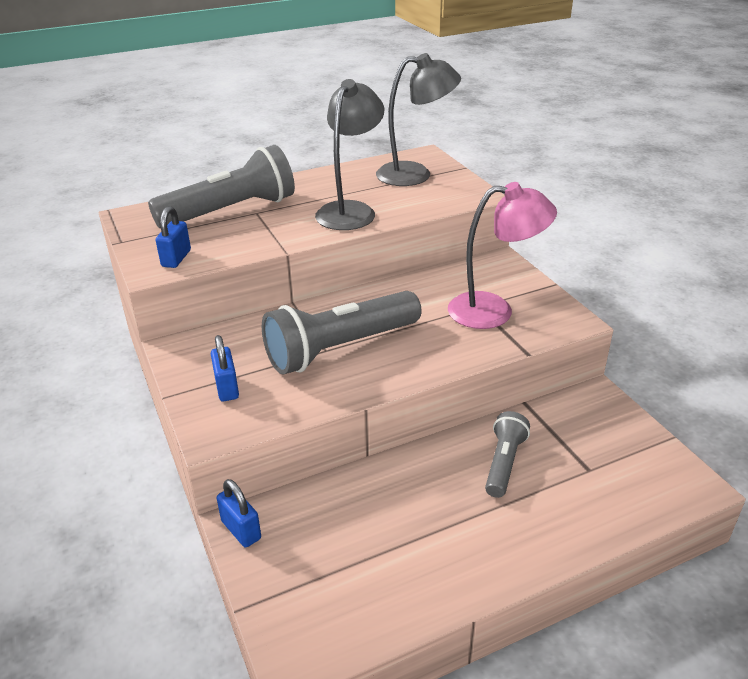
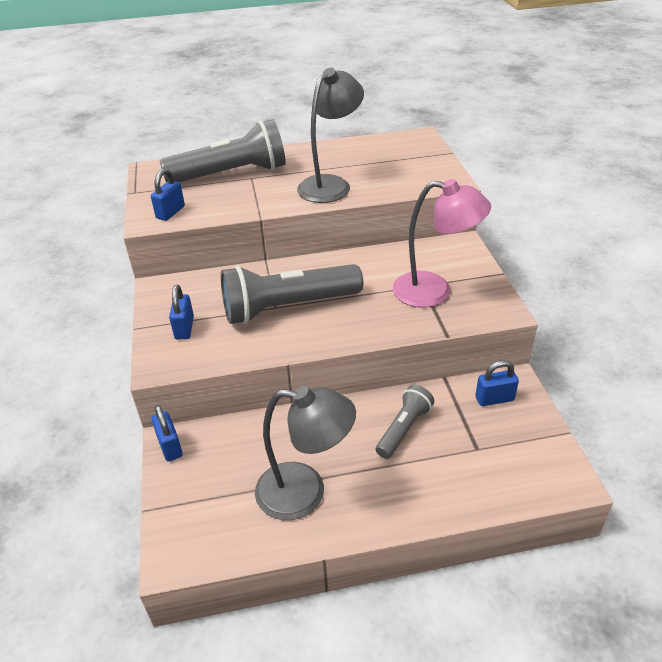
camera: 15 degrees right, 5 degrees up
grey lamp [376,53,461,186] -> grey lamp moved to [255,386,356,520]
none -> blue padlock [476,360,519,406]

